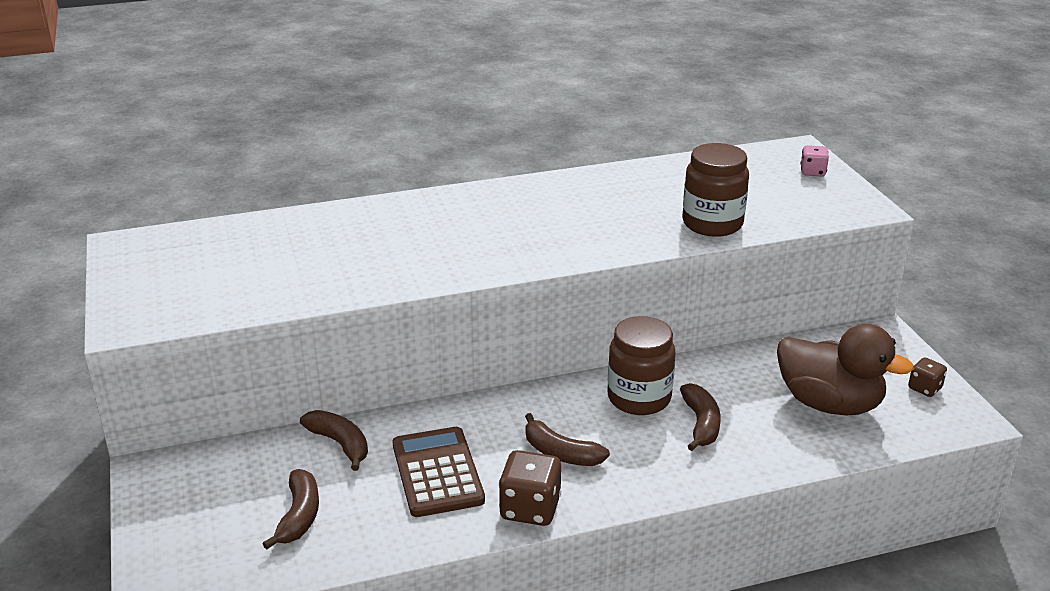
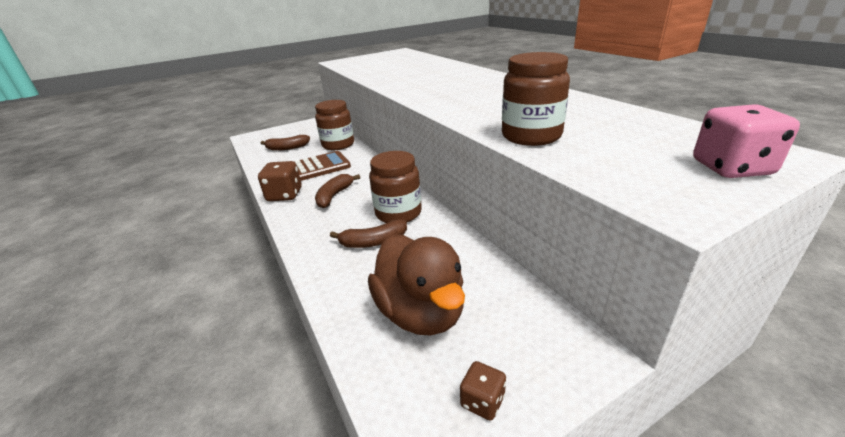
camera: 80 degrees right, 0 degrees up
brown banana [300,410,368,471] -> brown jar [315,100,354,150]
brown duck [777,324,914,415] -> brown duck turned 45 degrees counterclockwise [368,234,465,335]
pink dice [801,145,829,177] -> pink dice [693,105,800,178], size x1.72

